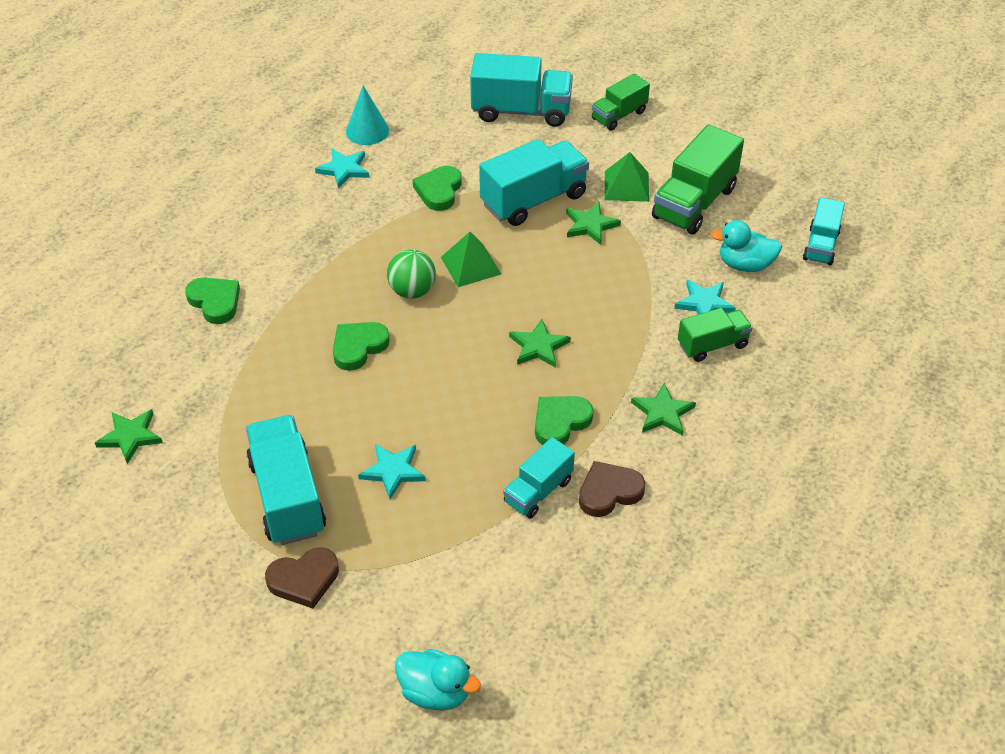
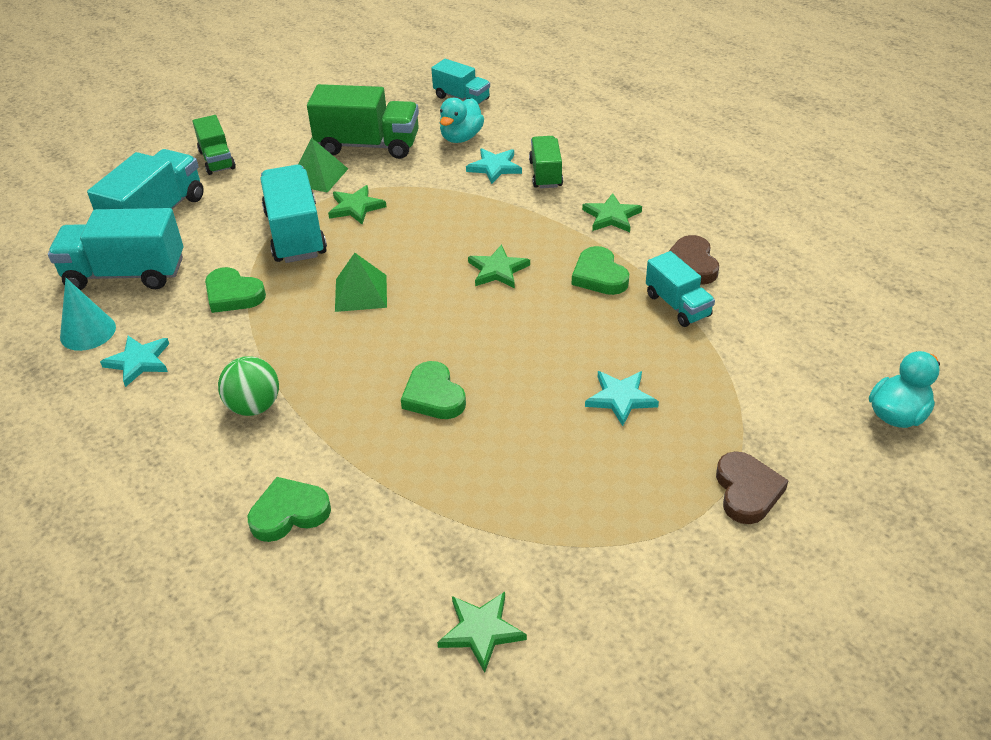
camera: 70 degrees left, 5 degrees down
turquoise truck [246,415,326,545] -> turquoise truck moved to [48,208,183,290]
green ball [387,249,436,298] -> green ball moved to [218,356,279,416]
green truck [652,125,744,234] -> green truck turned 45 degrees counterclockwise [307,84,419,159]

